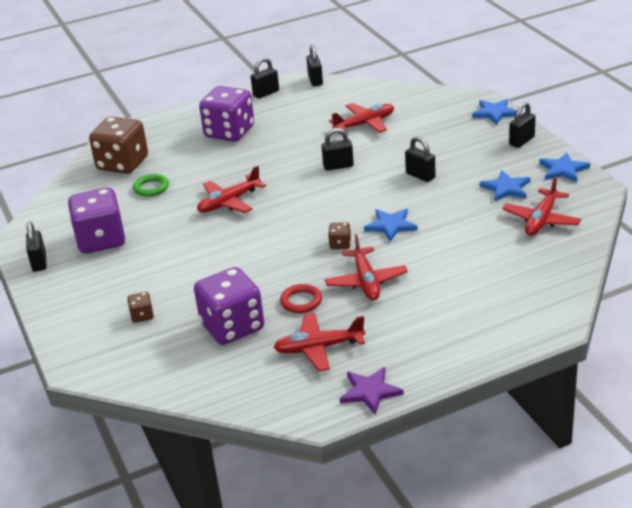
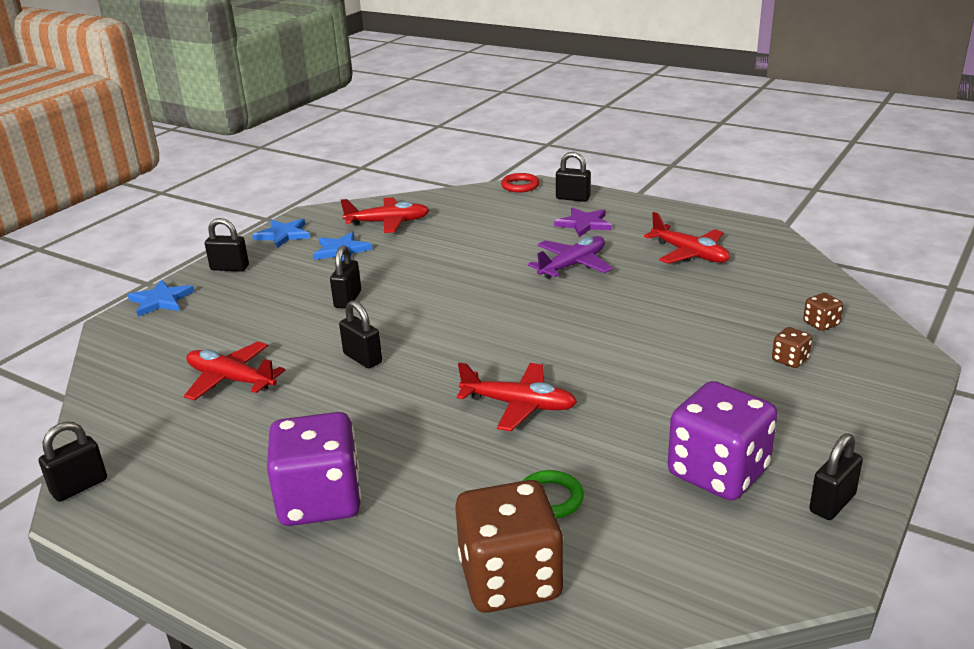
camera: 125 degrees left, 5 degrees down
purple dice [194,267,264,345] -> none
black padlock [251,57,279,99] -> black padlock moved to [556,152,591,202]
red ring [280,284,322,313] -> red ring moved to [501,173,540,192]
red plane [325,234,408,300] -> purple plane [528,236,613,279]
brown dice [328,222,351,249] -> brown dice moved to [803,293,843,331]
purple star [340,367,404,415] -> purple star moved to [554,208,612,237]
blue star [364,209,417,242] -> none

